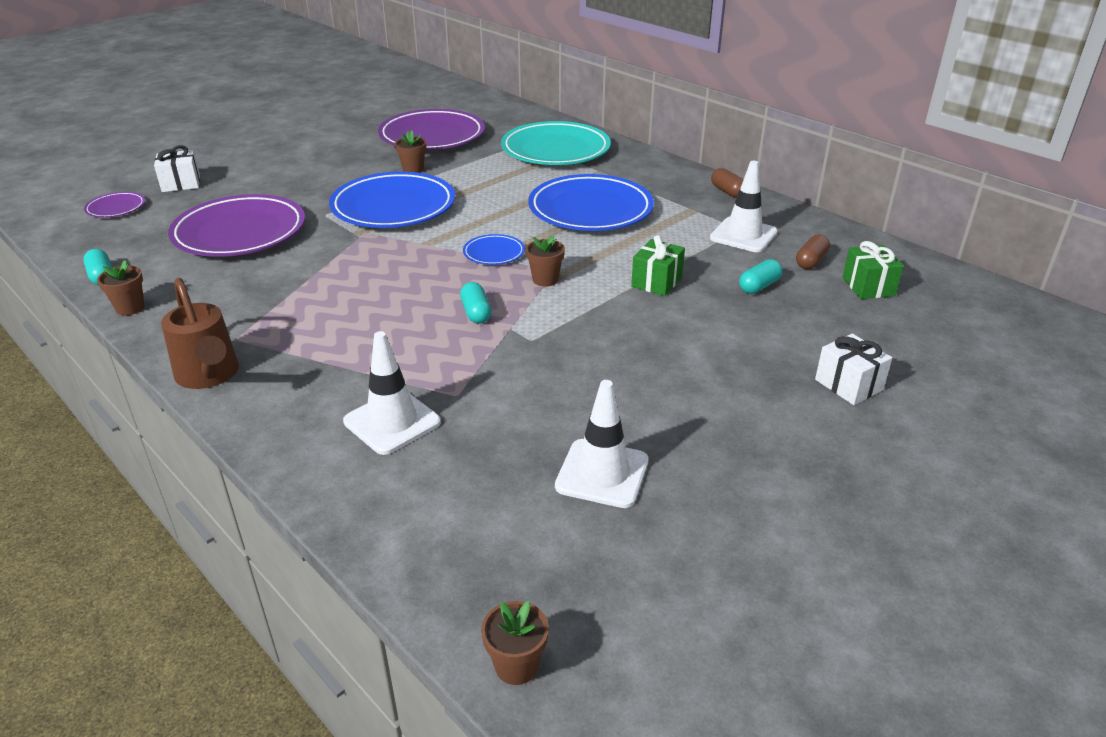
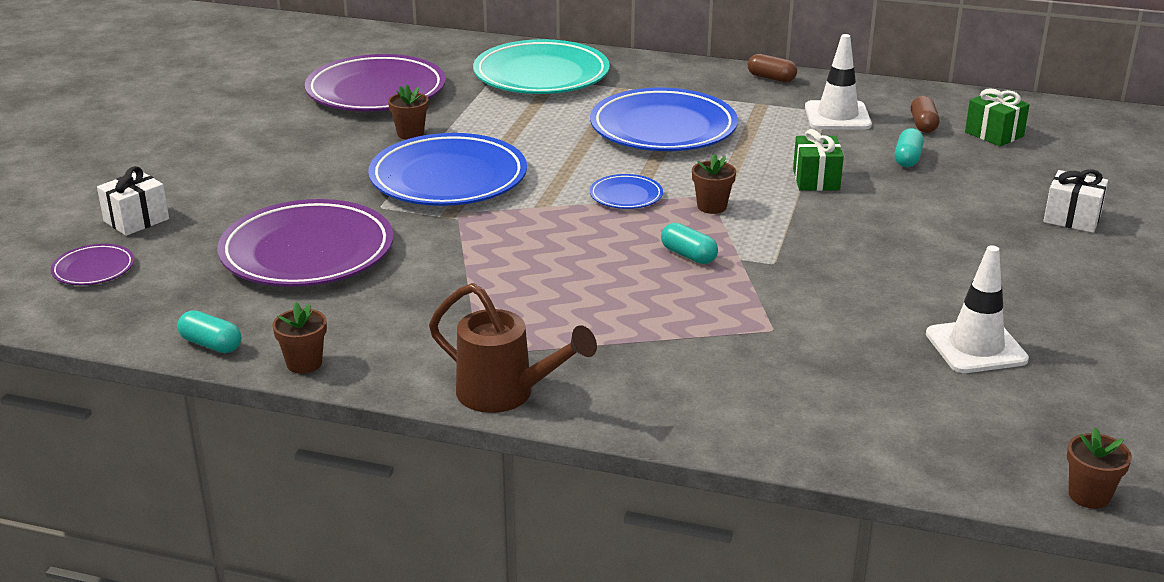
camera: 30 degrees left, 5 degrees down
white traffic cone [343,331,441,455] -> none

